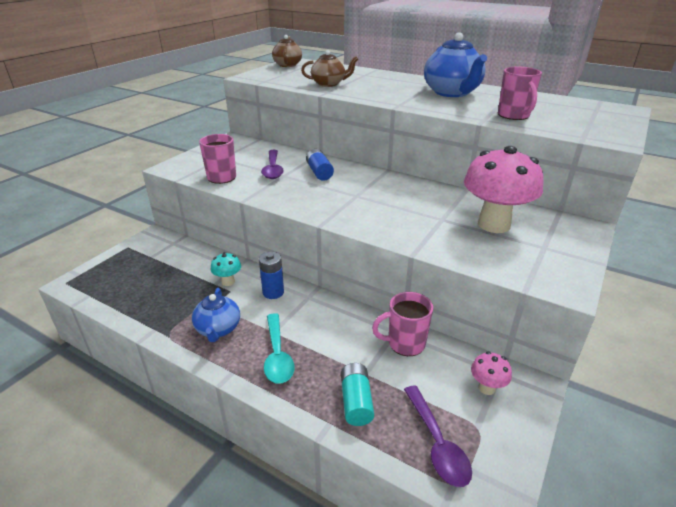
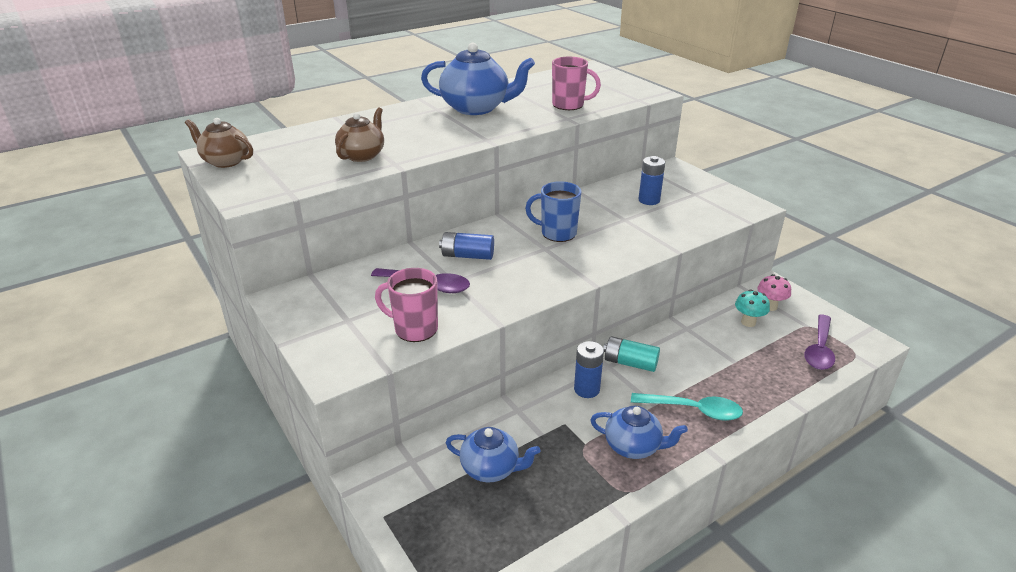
camera: 65 degrees left, 0 degrees up
turquoise mushroom [211,252,241,286] -> turquoise mushroom moved to [735,289,770,327]
turquoise battery [341,363,374,426] -> turquoise battery moved to [603,336,660,372]
pink mug [372,292,433,356] -> none
purple spoon [404,386,472,487] -> purple spoon turned 105 degrees clockwise [804,315,835,370]
pink mushroom [464,146,543,233] -> blue battery [639,156,665,205]
none -> blue teapot [446,427,540,482]
none -> blue mug [525,181,581,242]

